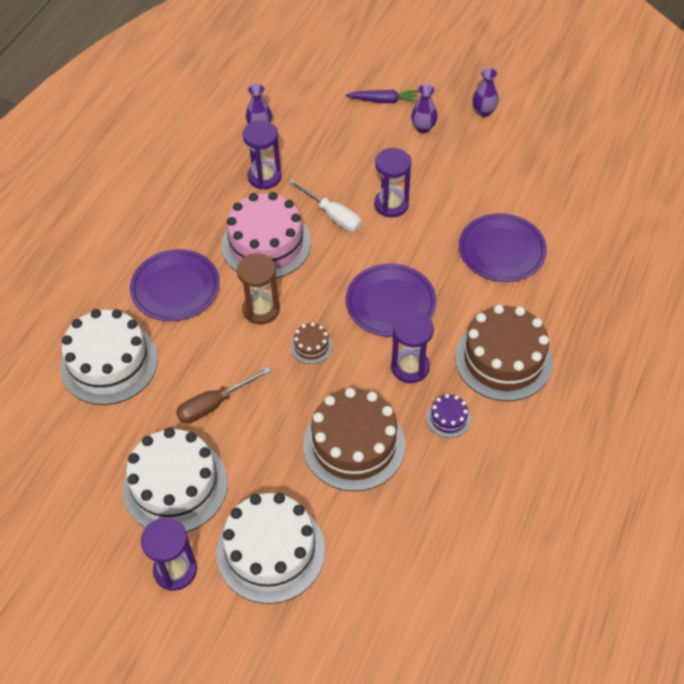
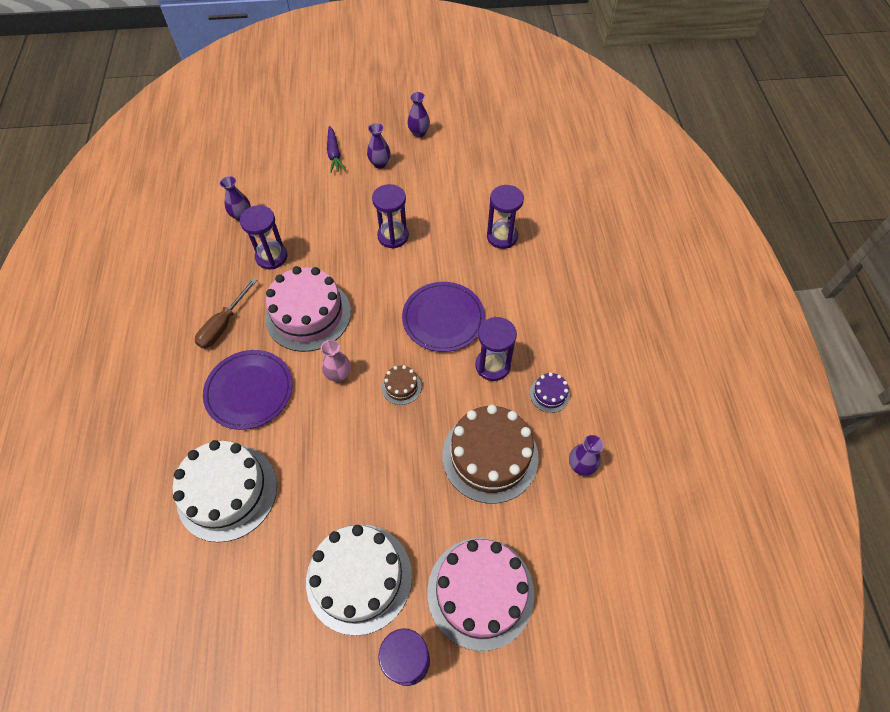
camera: 30 degrees left, 5 degrees up
brown screwdriver [176,367,272,424] -> brown screwdriver moved to [195,278,257,349]
white cake [216,493,325,604] -> pink cake [427,538,534,651]
brown hourglass [237,253,280,324] -> pink vase [321,340,351,382]
white screwdriver [289,179,361,232] -> none
purple carrot [345,90,418,103] -> purple carrot turned 105 degrees clockwise [327,126,346,173]
brown cake [455,305,553,401] -> none
purple plate [459,213,547,282] -> purple hourglass [487,185,524,249]
none -> purple vase [569,435,604,476]

